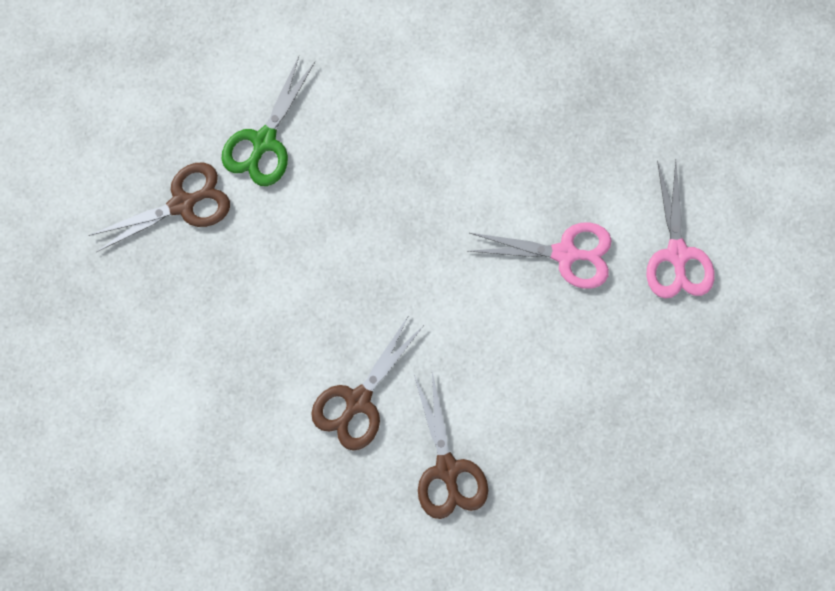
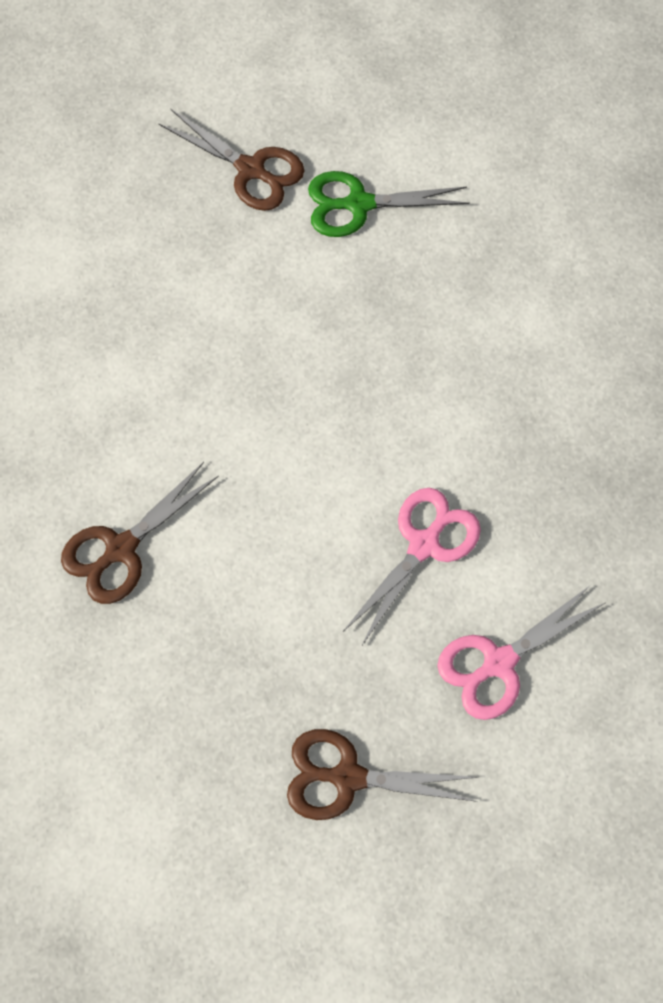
camera: 60 degrees right, 10 degrees down
brown scissors [311,315,424,451] -> brown scissors moved to [287,729,478,820]
pink scissors [469,222,612,289] -> pink scissors turned 120 degrees counterclockwise [344,488,481,645]

